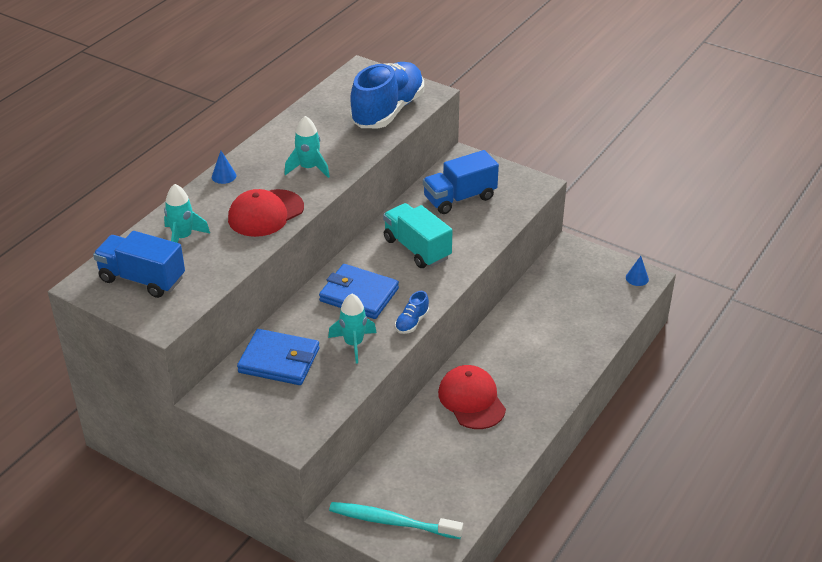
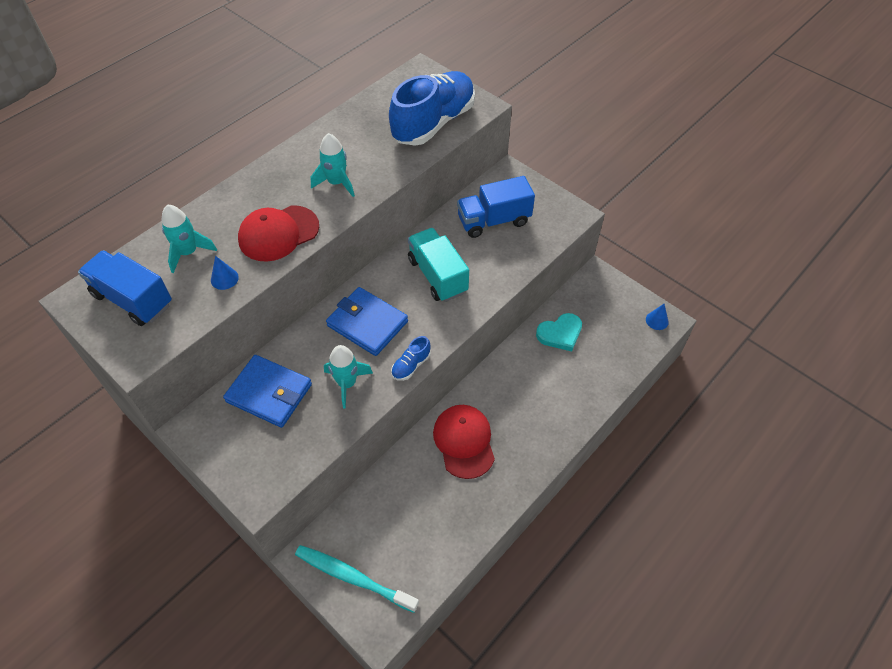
camera: 10 degrees right, 15 degrees up
blue cone [212,151,236,184] -> blue cone moved to [211,256,239,290]
none -> turquoise heart [536,313,582,352]

